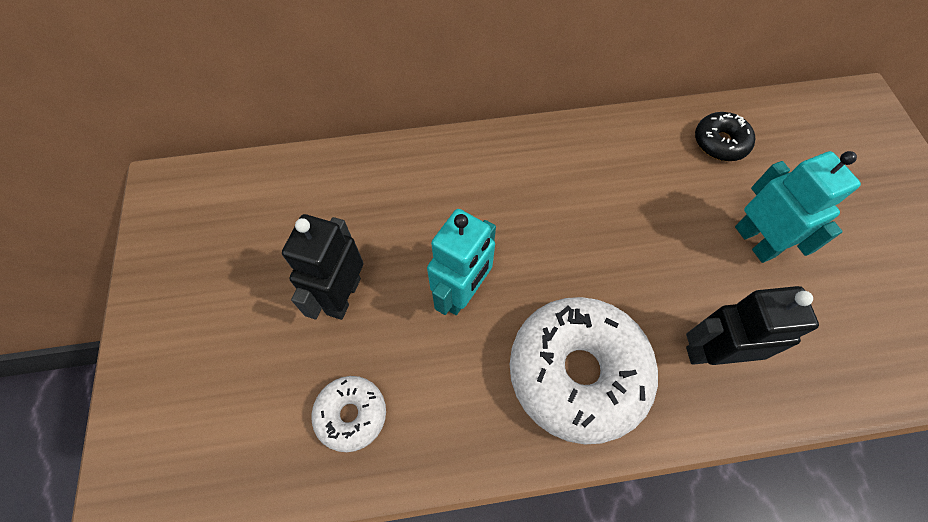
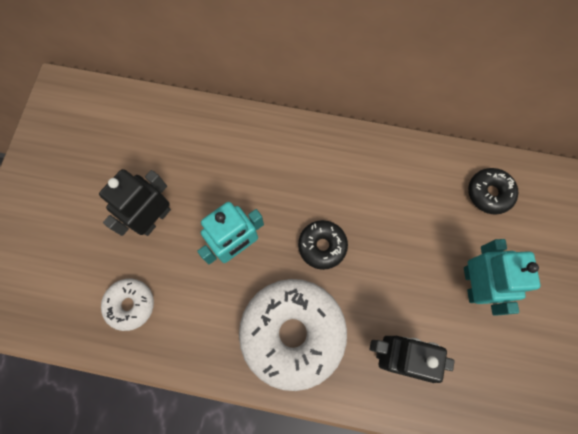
camera: 20 degrees right, 10 degrees up
none -> black donut [298,220,348,270]

